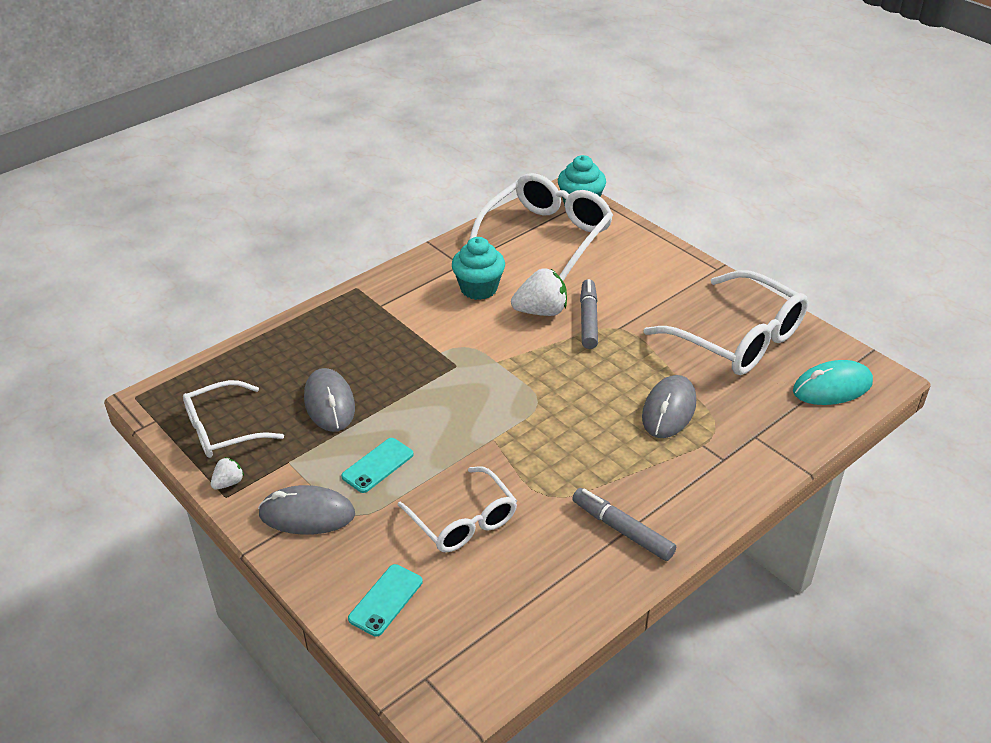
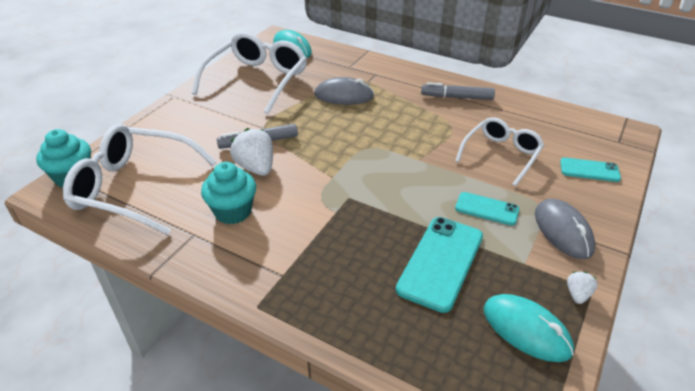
camera: 110 degrees left, 0 degrees up
white glasses [183,380,284,458] -> turquoise mouse [484,294,574,362]
white strawberry [211,457,244,490] -> white strawberry turned 90 degrees clockwise [567,271,598,304]
grey mouse [304,368,355,432] -> turquoise phone [396,217,483,313]
grey marker [572,488,676,561] -> grey marker turned 75 degrees clockwise [421,82,495,100]

